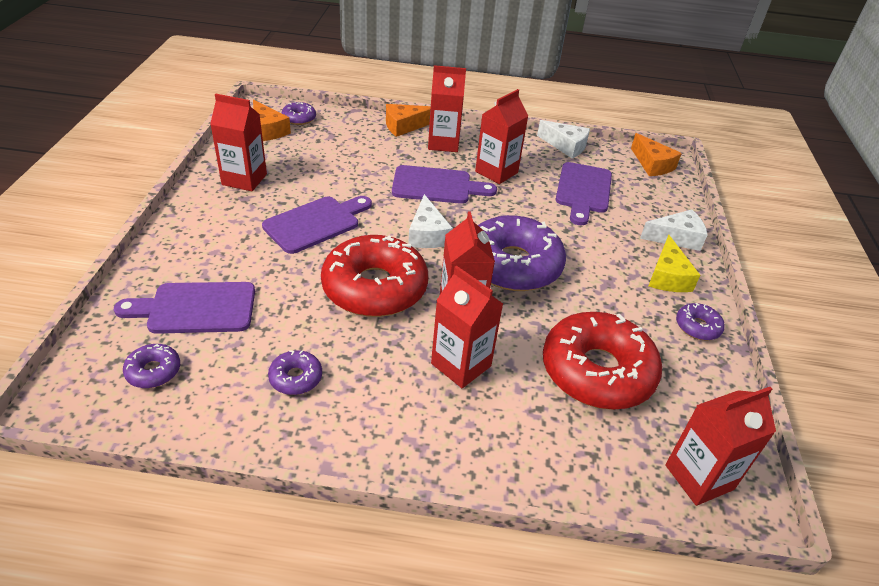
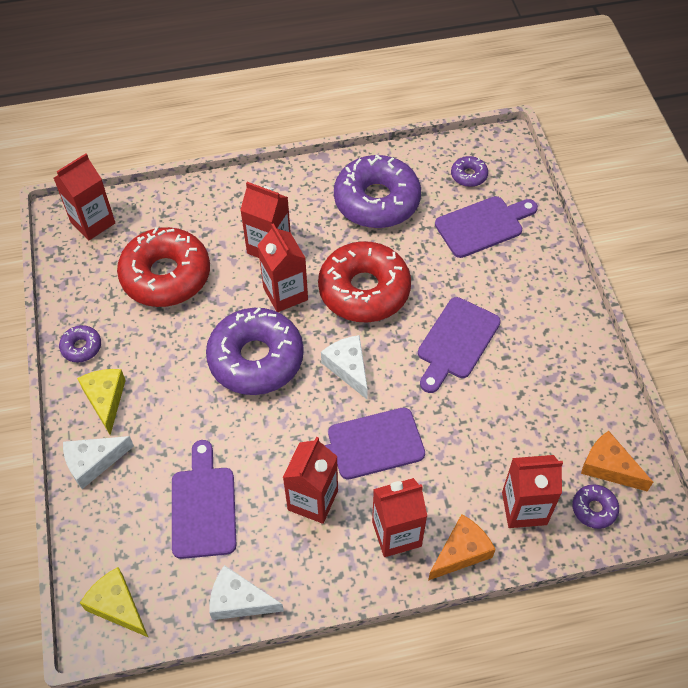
camera: 165 degrees right, 15 degrees up
red carton [210,94,267,191] -> red carton moved to [502,455,563,528]
purple donut [268,350,322,395] -> purple donut [334,154,421,228], size x2.30
orange cheese [631,133,682,176] -> yellow cheese [80,567,149,638]

